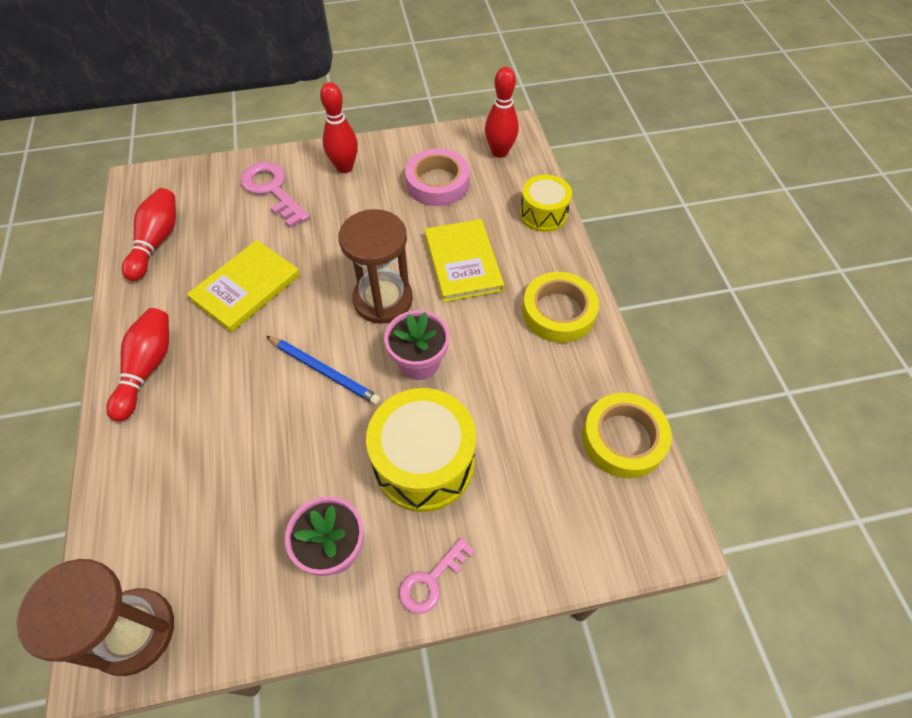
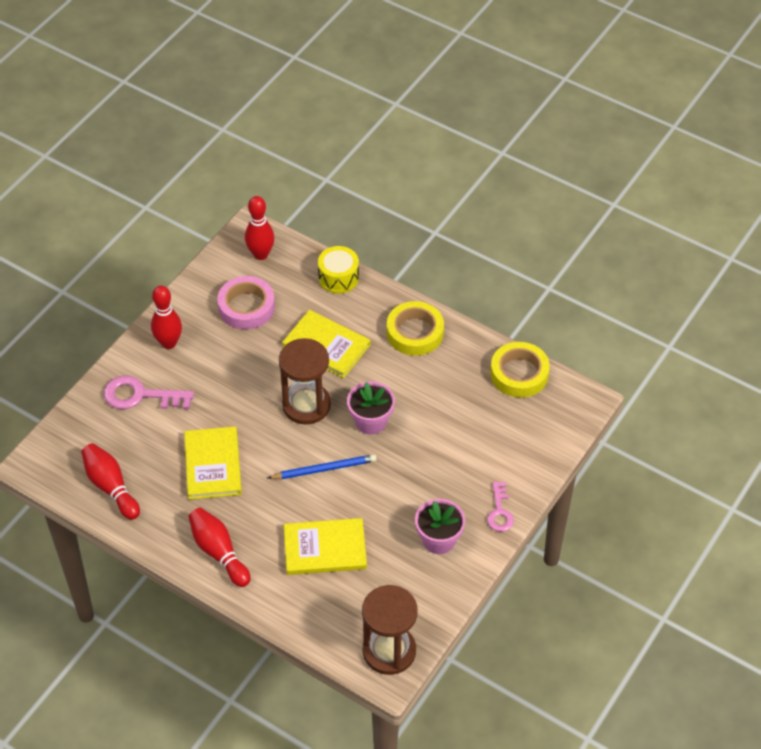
camera: 45 degrees left, 5 degrees down
yellow drum [366,388,476,512] -> none
none -> yellow book [284,518,367,575]

